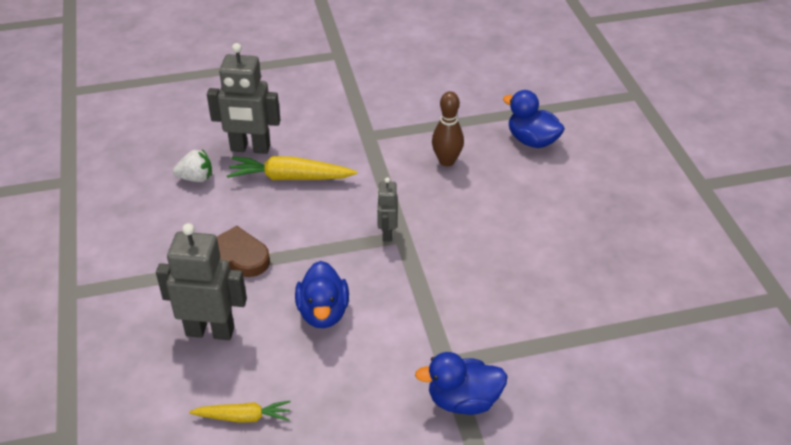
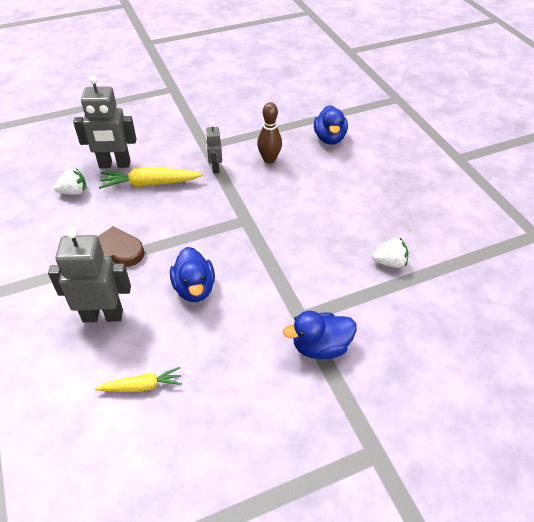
camera: 10 degrees left, 5 degrees up
grey robot [377,177,397,241] -> grey robot moved to [205,123,222,173]
blue duck [503,90,565,148] -> blue duck turned 120 degrees counterclockwise [314,105,348,145]
none -> white strawberry [372,238,408,268]

